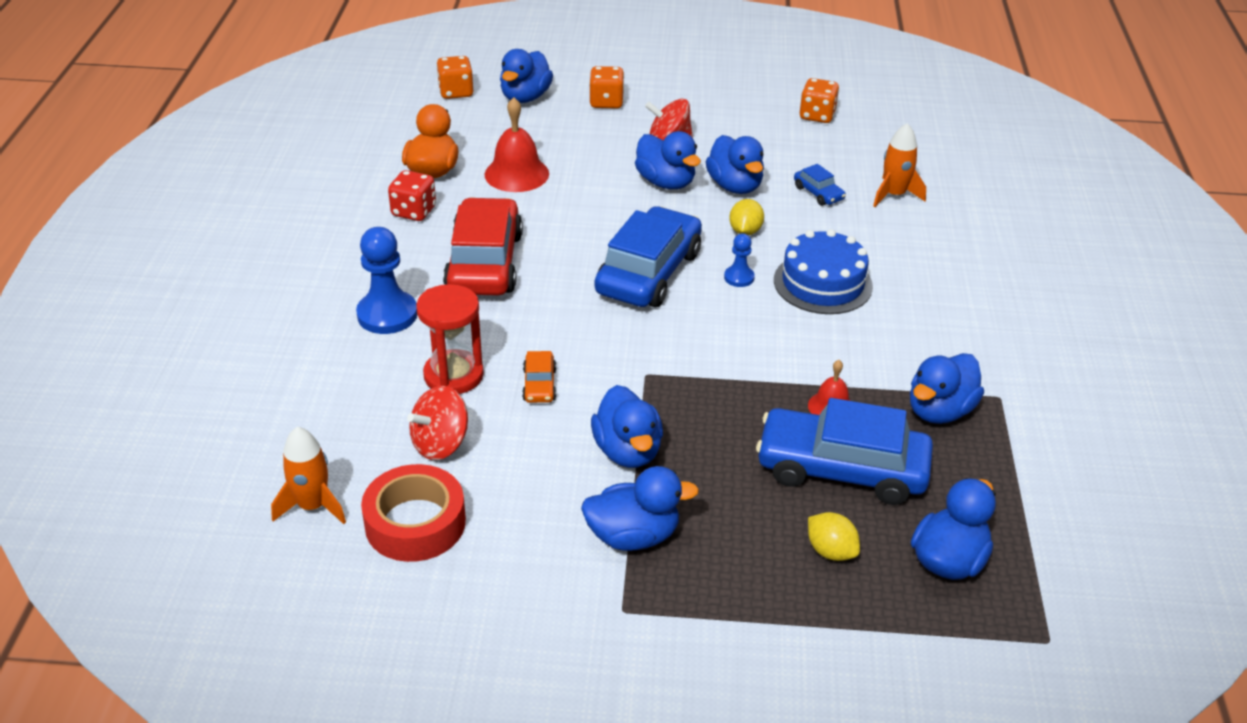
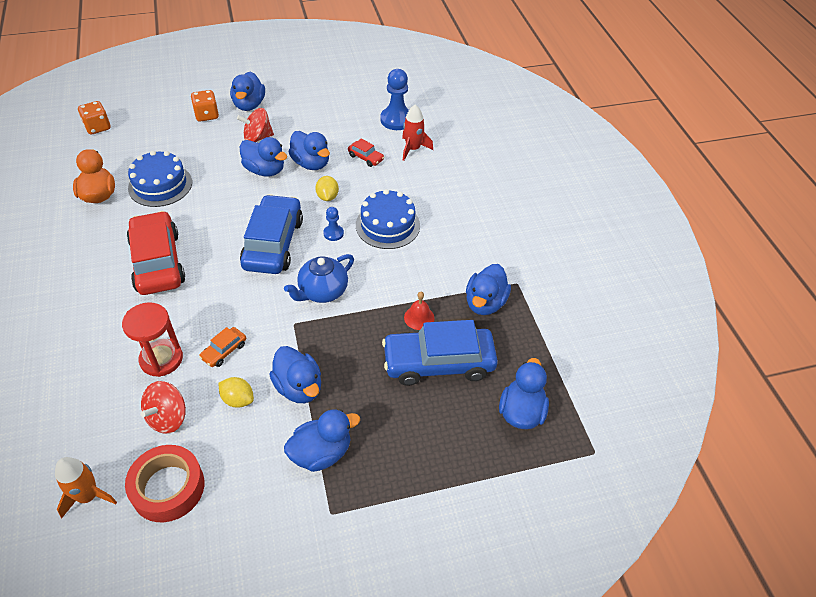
camera: 20 degrees left, 10 degrees up
blue pawn [356,227,417,334] -> blue pawn moved to [380,69,409,130]
red dice [388,170,436,221] -> none
red bell [485,97,549,192] -> blue cake [128,151,192,207]
blue duck [500,49,553,103] -> blue duck moved to [230,72,265,111]
orange car [522,351,556,403] -> orange car turned 60 degrees clockwise [199,327,246,367]
blue car [794,164,846,206] -> red car [348,139,384,167]
orange dice [800,78,839,123] -> none
yellow lemon [808,512,860,561] -> yellow lemon moved to [219,377,254,408]
orange rocket [873,123,926,207] -> red rocket [402,105,433,161]
none -> blue teapot [284,254,354,303]

